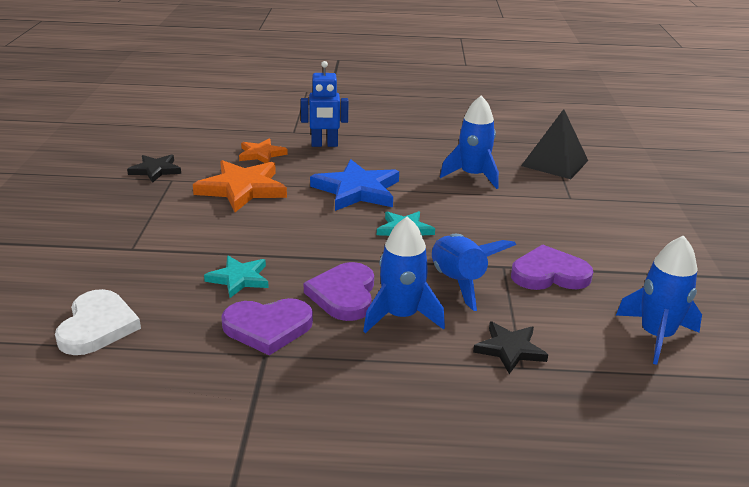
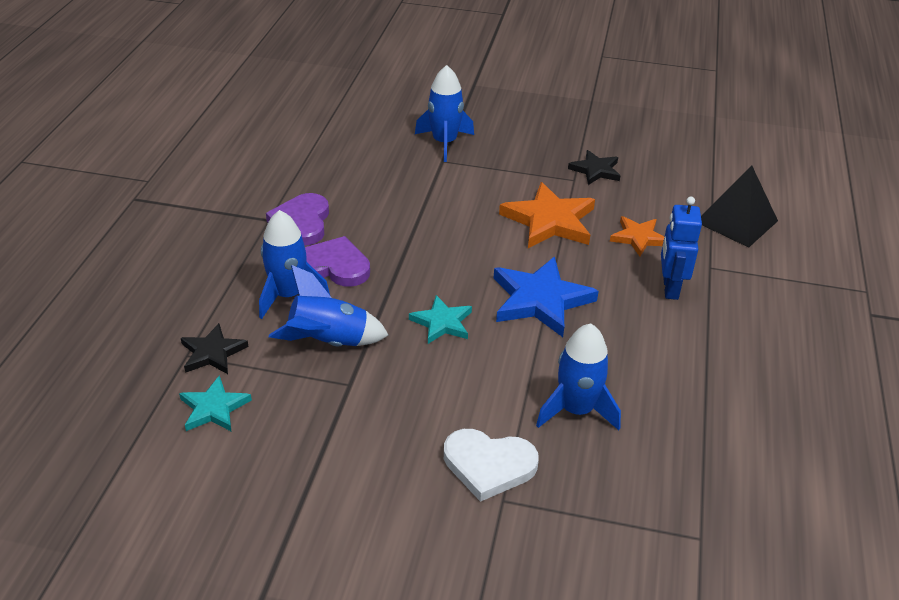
camera: 100 degrees right, 10 degrees up
white heart [55,289,141,355] -> white heart moved to [444,429,539,502]
turquoise star [204,256,269,298] -> turquoise star moved to [179,375,252,431]
purple heart [511,245,593,290] -> none
black pyramid [521,109,588,179] -> black pyramid moved to [701,166,778,248]
blue rocket [616,235,702,365] -> blue rocket moved to [415,65,474,162]

